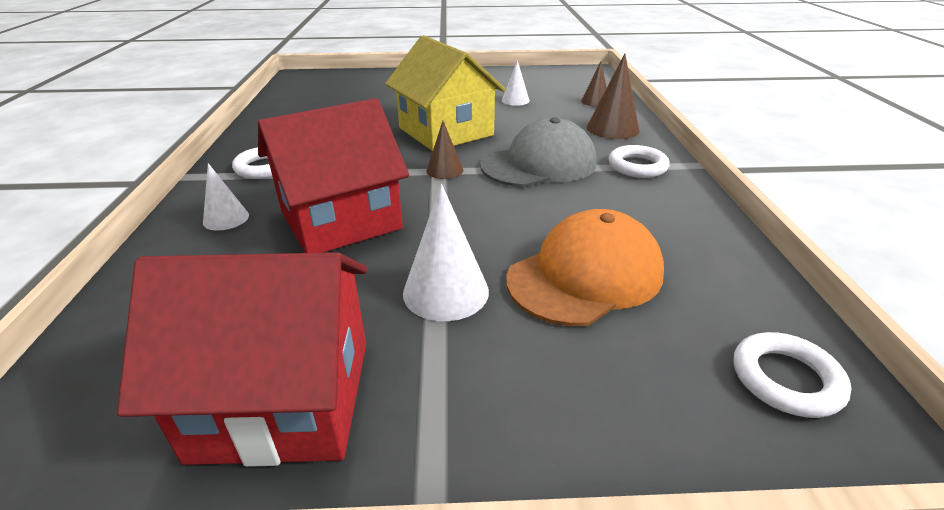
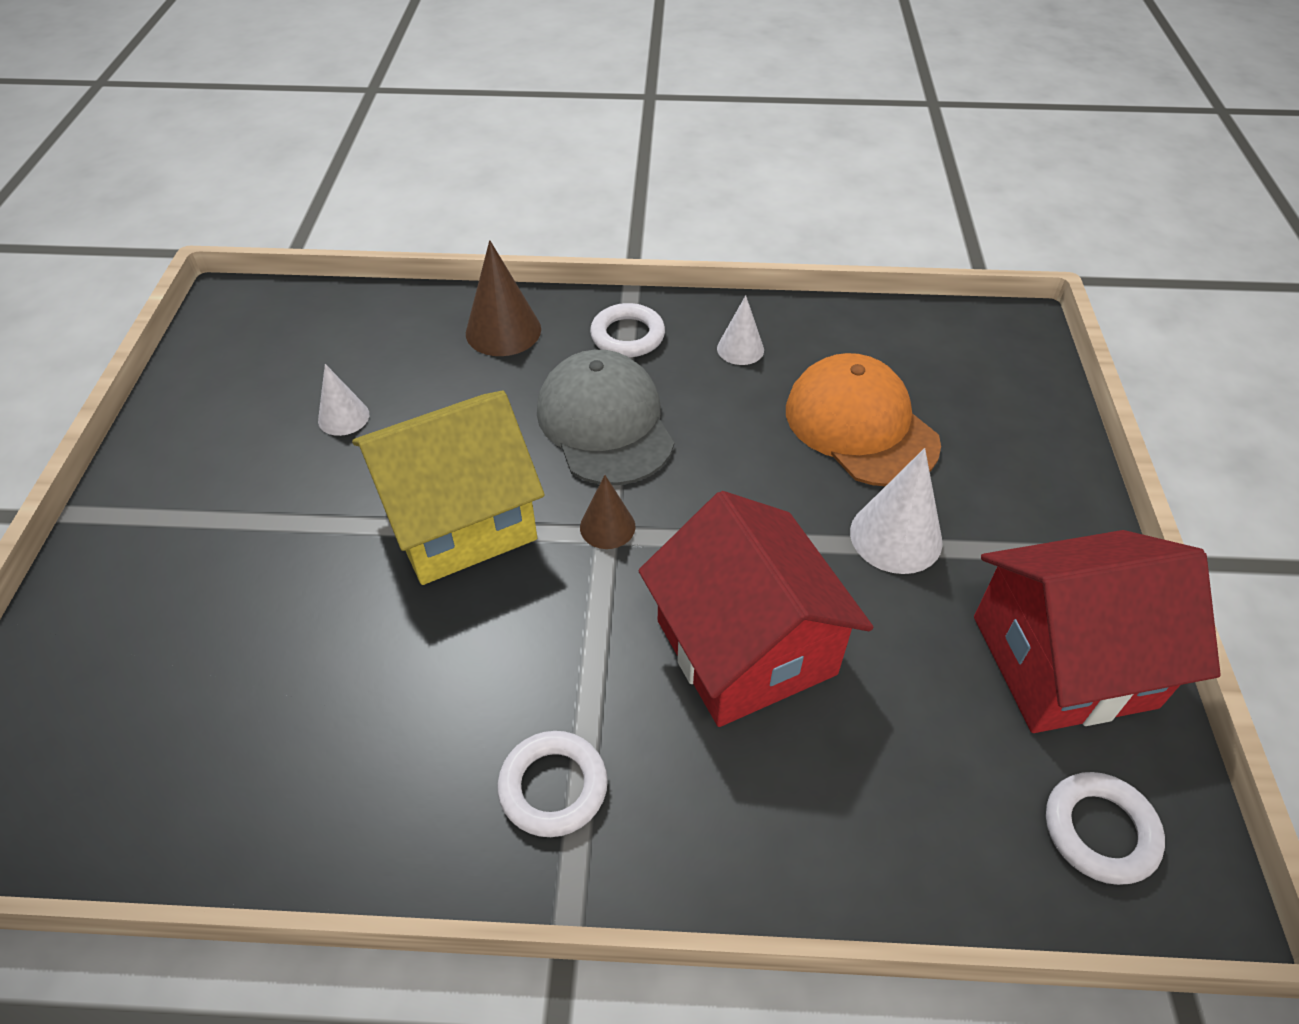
camera: 85 degrees left, 15 degrees up
red house [117,252,368,467] -> red house turned 75 degrees clockwise [974,530,1221,733]
white cone [203,163,249,231] -> white cone moved to [717,295,764,365]
brown cone [581,62,607,107] -> none
white ring [734,332,851,418] -> white ring moved to [1046,772,1165,885]

